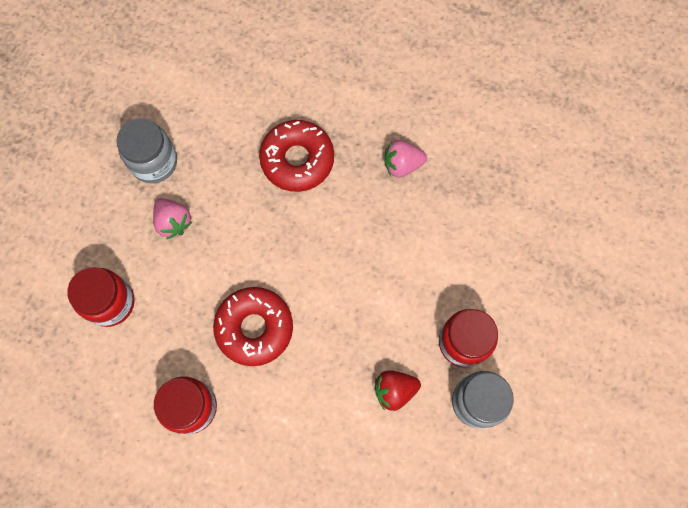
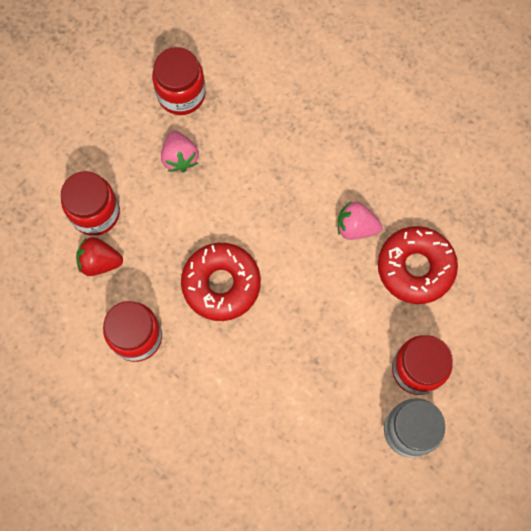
camera: 20 degrees right, 0 degrees up
grey jar [117,118,177,183] -> red jar [152,47,206,115]
red donut [259,120,334,192] -> red donut moved to [378,226,458,304]
red strawberry [375,371,421,411] -> red strawberry moved to [76,237,123,276]
pink strawberry [385,140,427,177] -> pink strawberry moved to [338,201,382,240]

